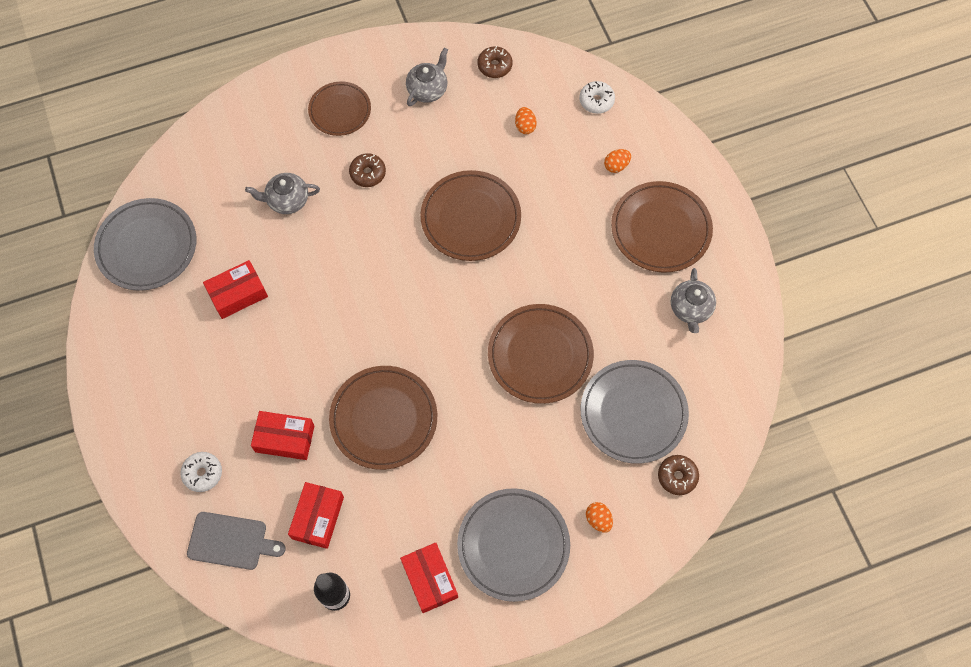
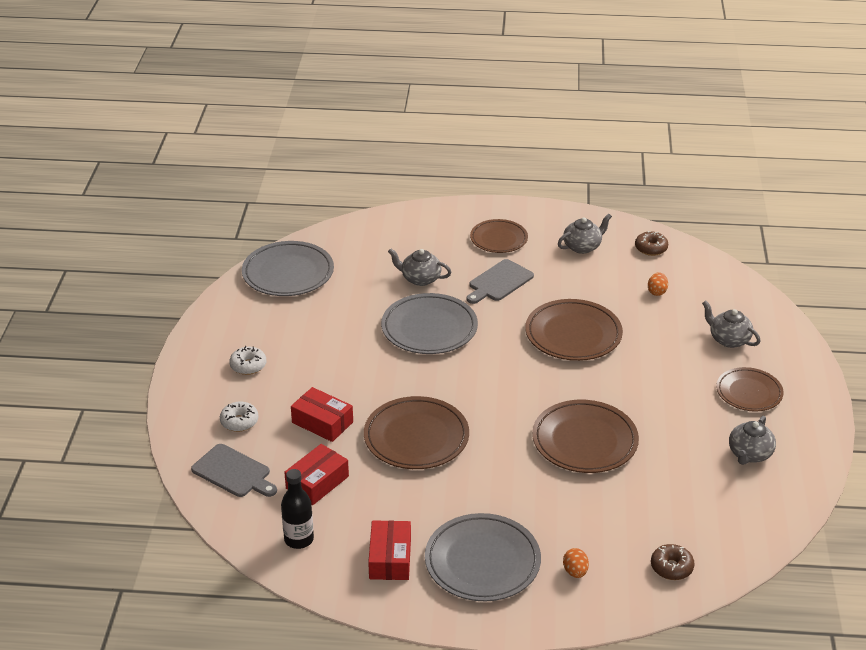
camera: 25 degrees right, 30 degrees down
red box [203,260,268,319] -> none
brown donut [349,153,386,187] -> grey cutting board [467,259,534,304]
white donut [579,81,615,114] -> white donut moved to [229,346,266,375]
grey plate [581,360,689,464] -> grey plate moved to [381,293,478,354]
orange egg [604,149,631,173] -> grey teapot [702,301,761,348]
brown plate [611,181,713,272] -> brown plate [716,367,784,412], size x0.65

